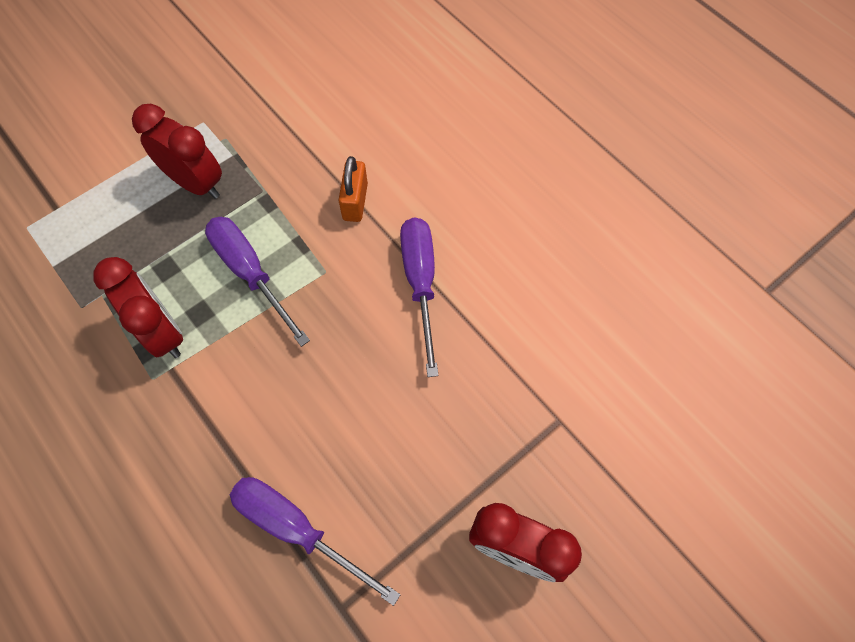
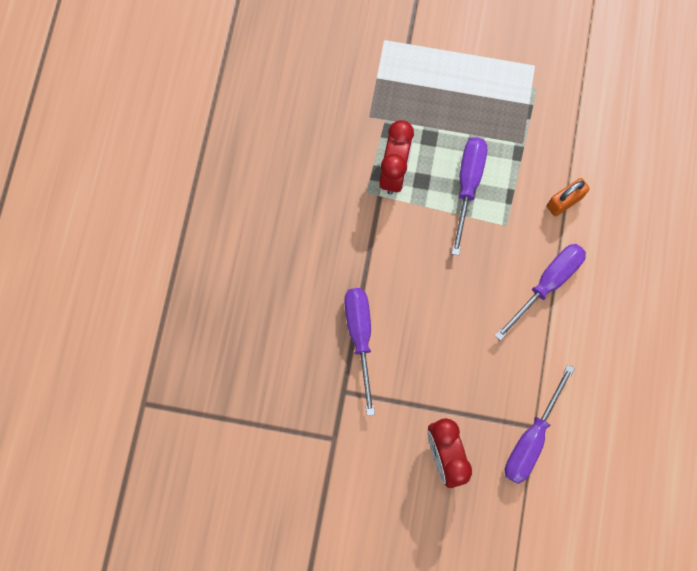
camera: 50 degrees right, 10 degrees up
red clock [132,104,222,199] -> none
none -> purple screwdriver [505,365,575,484]

